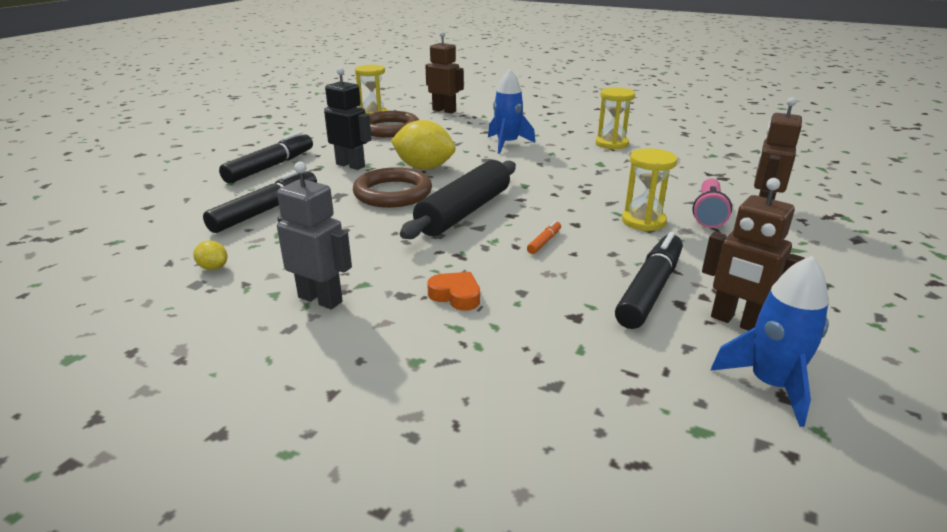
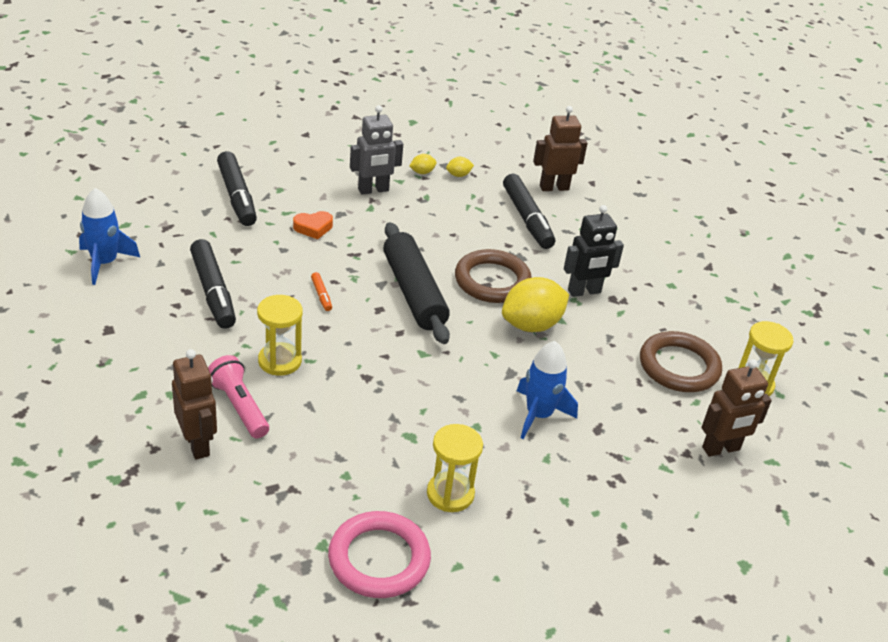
camera: 125 degrees right, 10 degrees up
black marker [219,131,313,183] -> black marker moved to [217,151,257,226]
brown robot [702,178,805,331] -> brown robot moved to [533,106,588,191]
none -> pink ring [328,511,431,598]
none -> yellow lemon [409,154,437,174]

